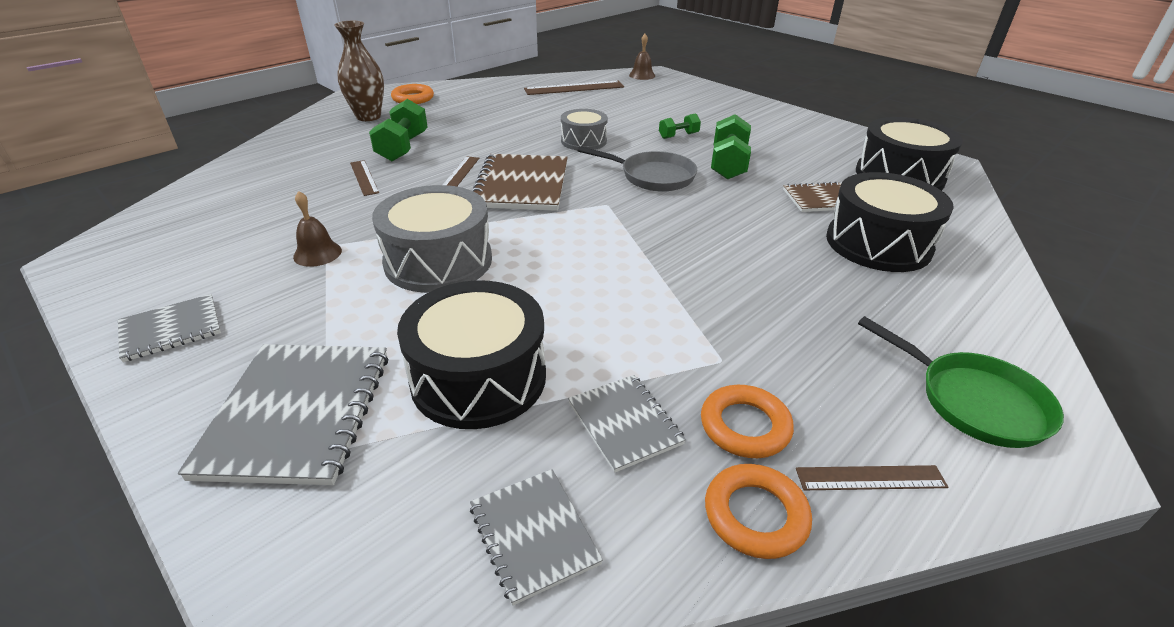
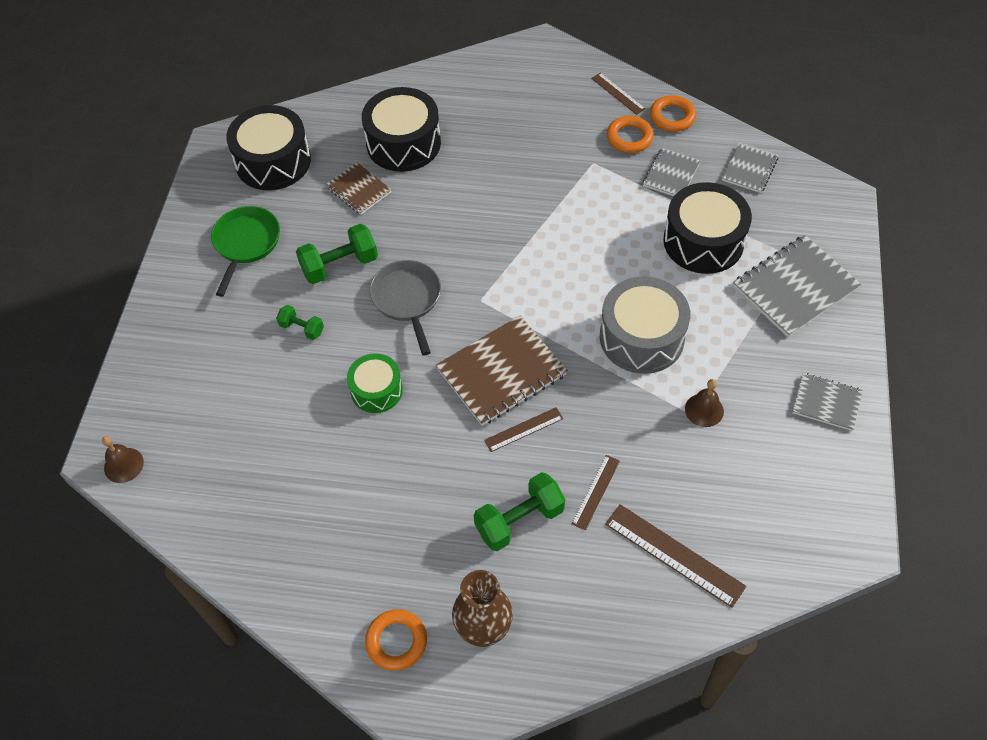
camera: 125 degrees left, 20 degrees up
brown ruler [524,81,624,95] -> brown ruler moved to [605,504,746,608]
grey drum [561,109,608,150] -> green drum [347,353,403,413]
green pan [858,316,1064,448] -> green pan moved to [211,206,280,297]

